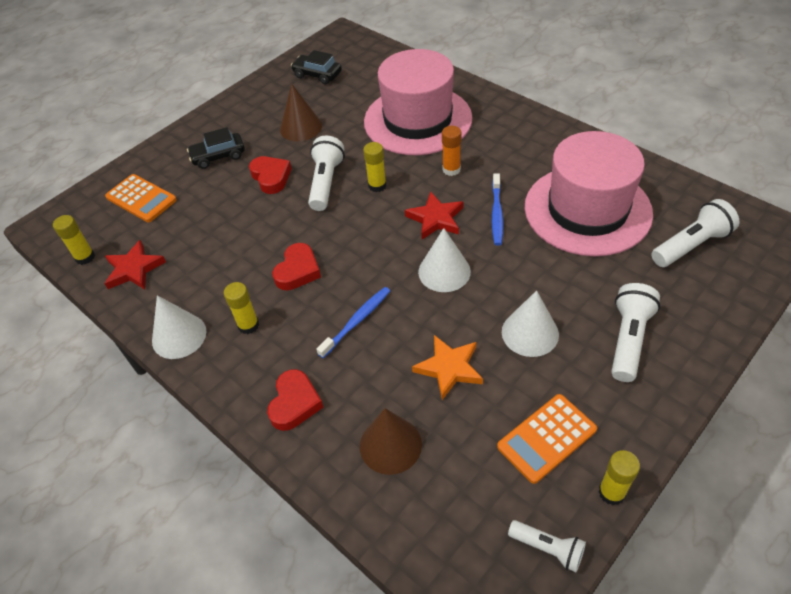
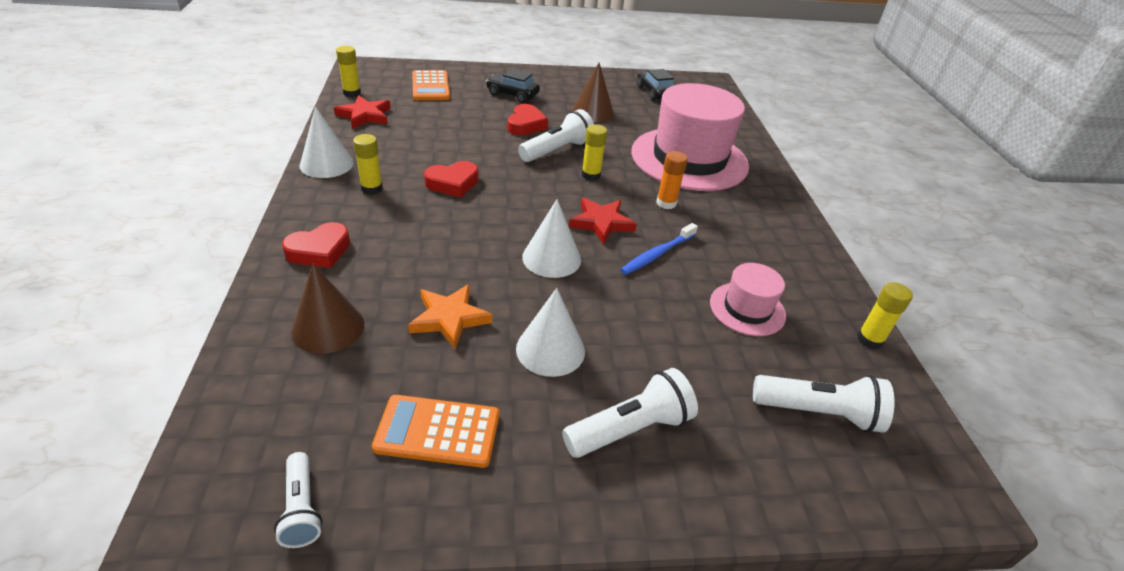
camera: 35 degrees right, 10 degrees down
blue toothbrush [316,287,390,358] -> none
pink hat [524,131,653,256] -> pink hat [710,263,786,336], size x0.48
yellow glue stick [598,450,640,505] -> yellow glue stick moved to [857,282,913,349]

